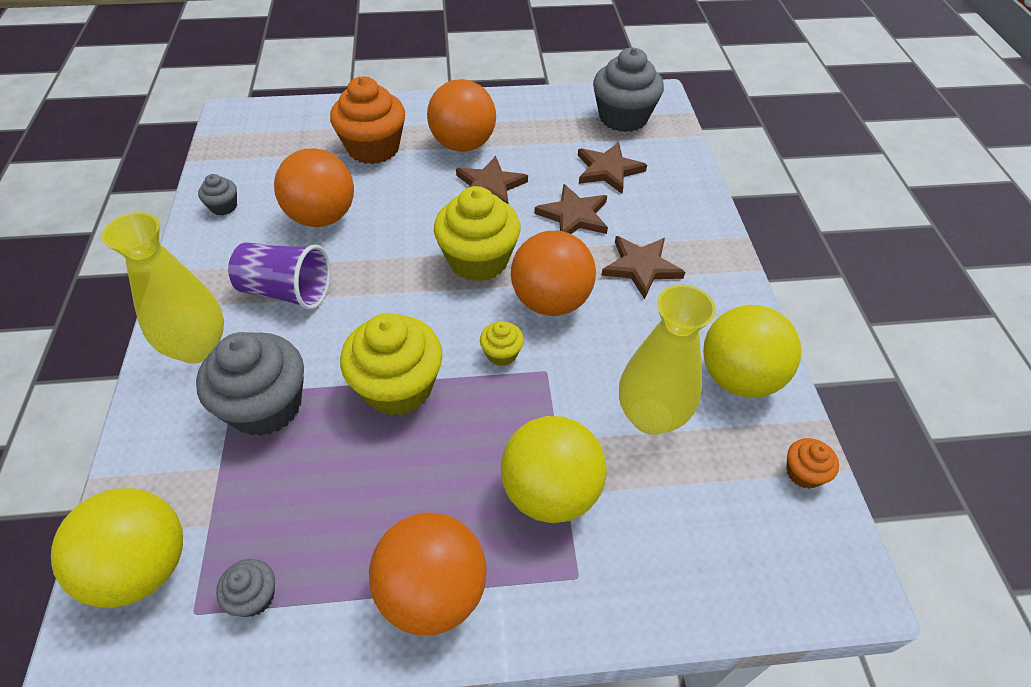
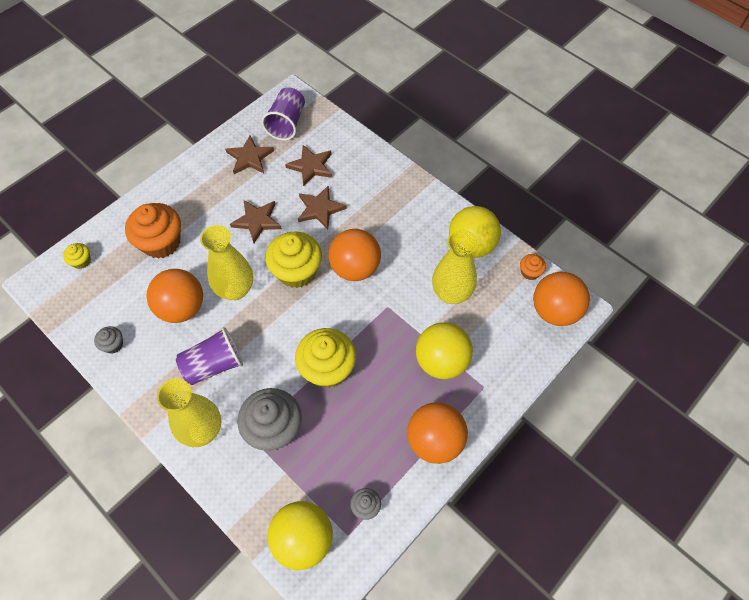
camera: 40 degrees left, 10 degrees up
orange ball [427,79,496,152] -> orange ball moved to [533,272,590,326]
yellow cupcake [480,321,524,366] -> yellow cupcake moved to [63,243,91,269]
grey cupcake [593,48,664,132] -> purple cup [261,87,305,141]
brown star [601,236,685,299] -> brown star moved to [225,135,274,174]
none -> yellow vase [200,225,253,300]

